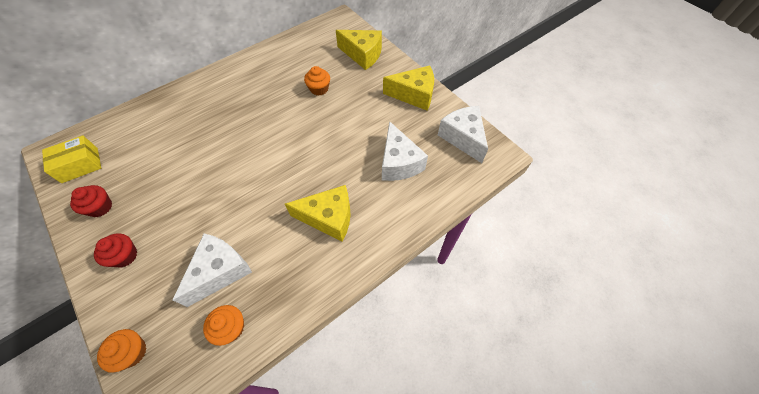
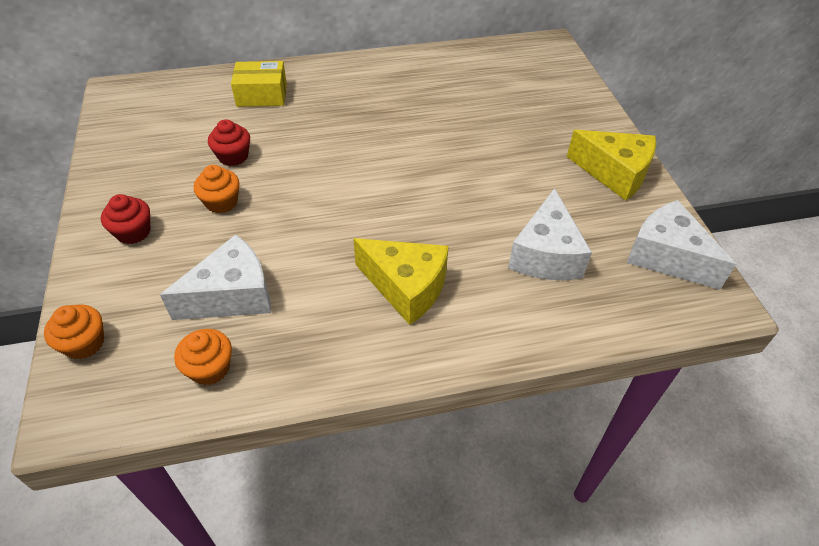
camera: 25 degrees right, 10 degrees down
yellow box [42,135,101,183] -> yellow box moved to [231,61,287,107]
red cupcake [70,185,112,217] -> red cupcake moved to [208,119,250,166]
orange cupcake [304,66,330,96] -> orange cupcake moved to [194,165,239,213]
yellow cheese [336,30,382,70] -> none
white cheese [438,106,488,163] -> white cheese turned 45 degrees counterclockwise [627,200,736,290]

